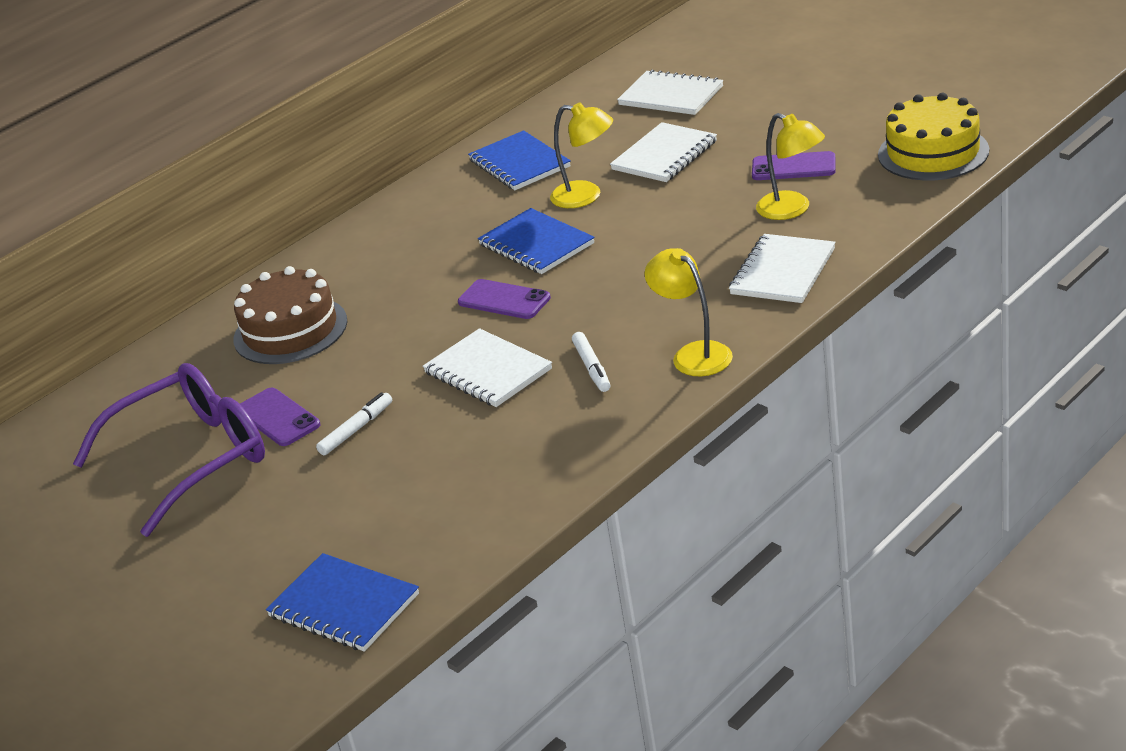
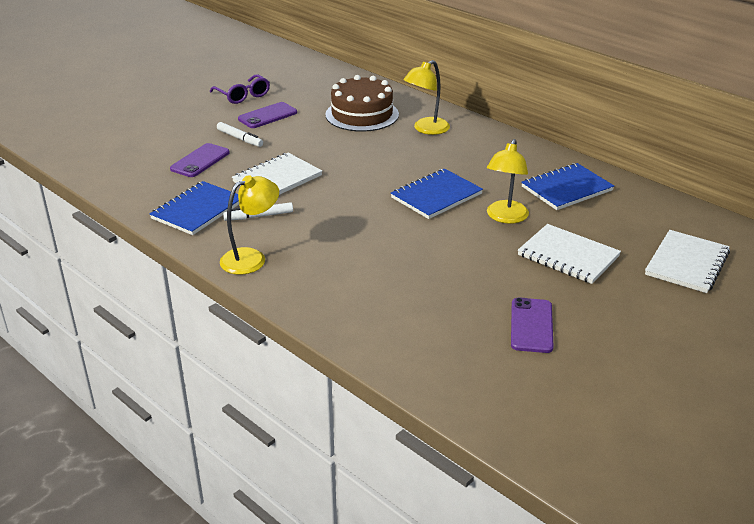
camera: 85 degrees right, 0 degrees up
purple glasses [73,363,265,537] -> purple glasses [210,74,270,104], size x0.52
blue notebook [266,553,419,652] -> blue notebook moved to [150,181,239,235]
purple phone [458,279,551,319] -> purple phone moved to [170,143,230,177]
white notebook [729,234,835,303] -> none
yellow lamp [756,113,825,220] -> yellow lamp moved to [404,60,450,135]
yellow cake [878,93,989,180] -> none

